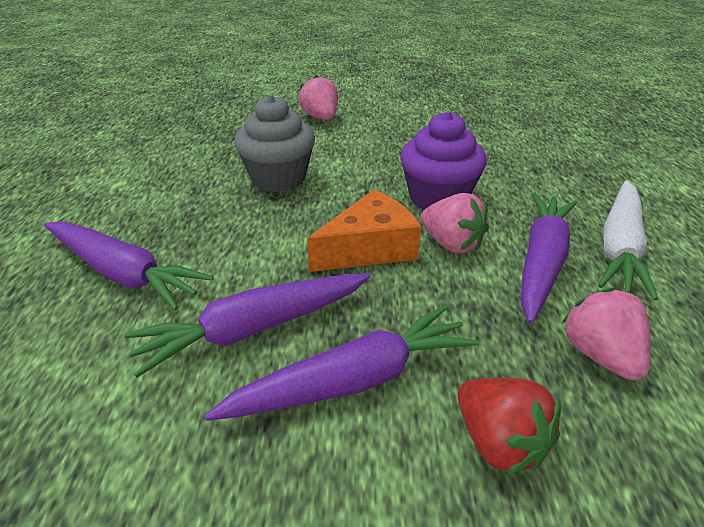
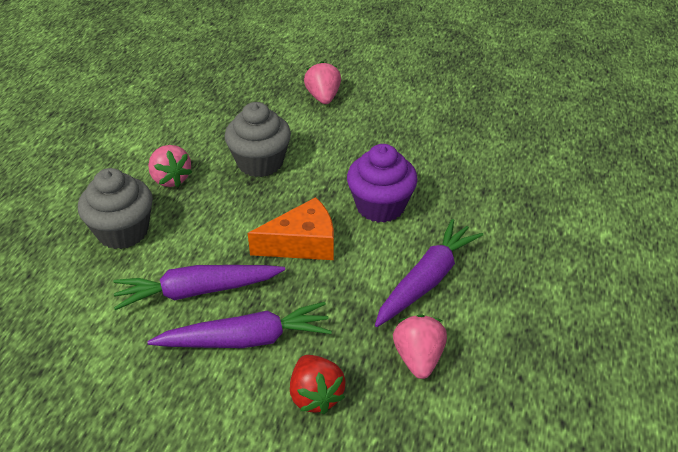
camera: 15 degrees right, 5 degrees up
purple carrot [44,222,214,310] -> grey cupcake [78,168,153,249]
pink strawberry [421,193,489,254] -> pink strawberry moved to [148,145,192,187]
white carrot [598,181,658,300] -> none

